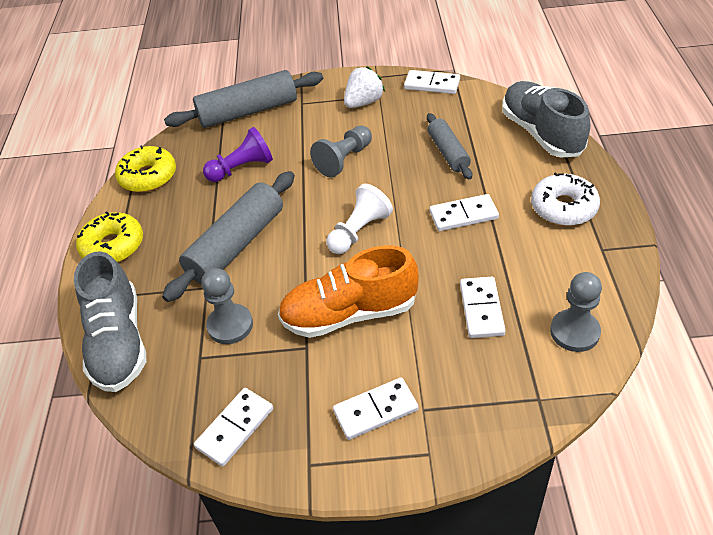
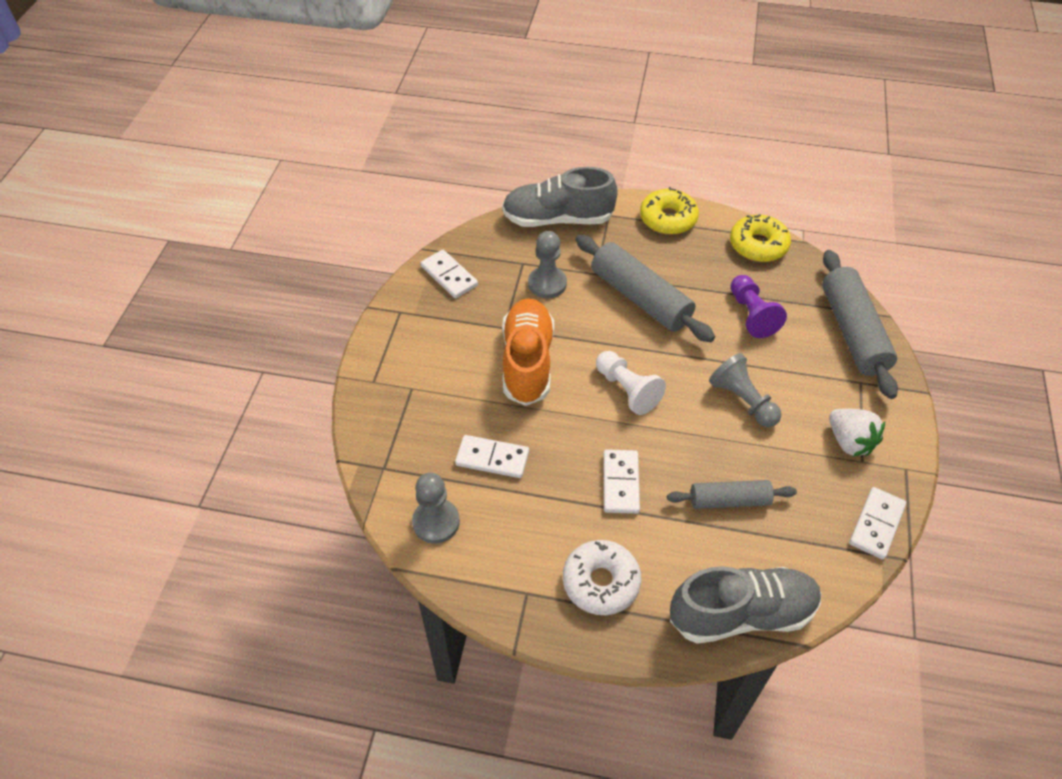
camera: 100 degrees right, 5 degrees up
white domino [333,378,419,440] -> none

